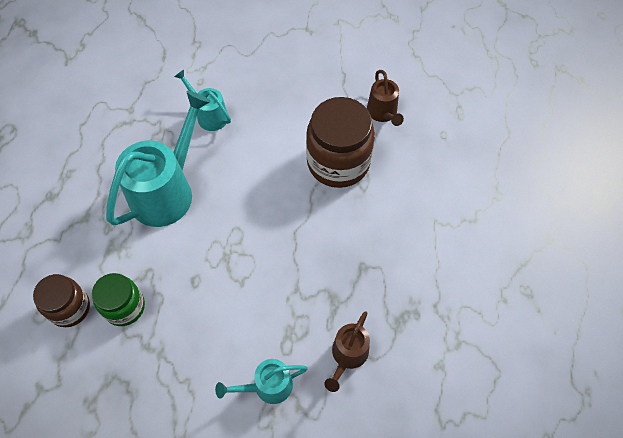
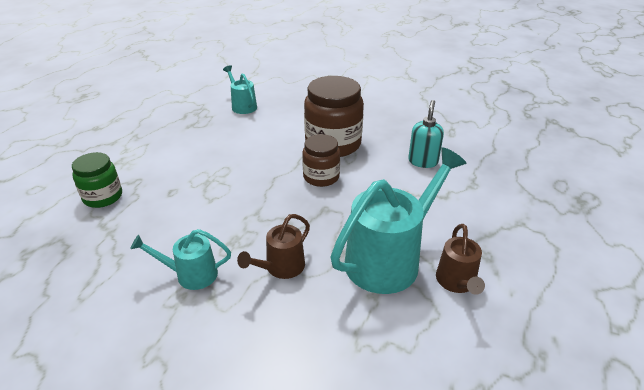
camera: 15 degrees right, 25 degrees down
brown jar [33,274,90,327] -> brown jar moved to [302,134,340,187]
turquoise watering can [106,91,211,227] -> turquoise watering can moved to [330,147,466,294]
brown watering can [367,70,404,126] -> brown watering can moved to [436,224,485,295]
none -> turquoise soap dispenser [408,100,444,168]

